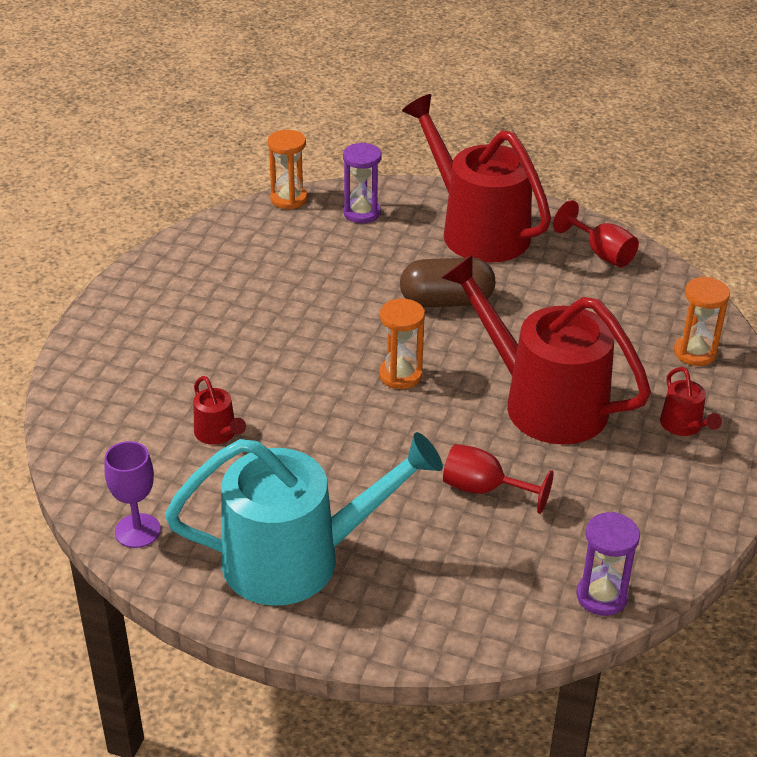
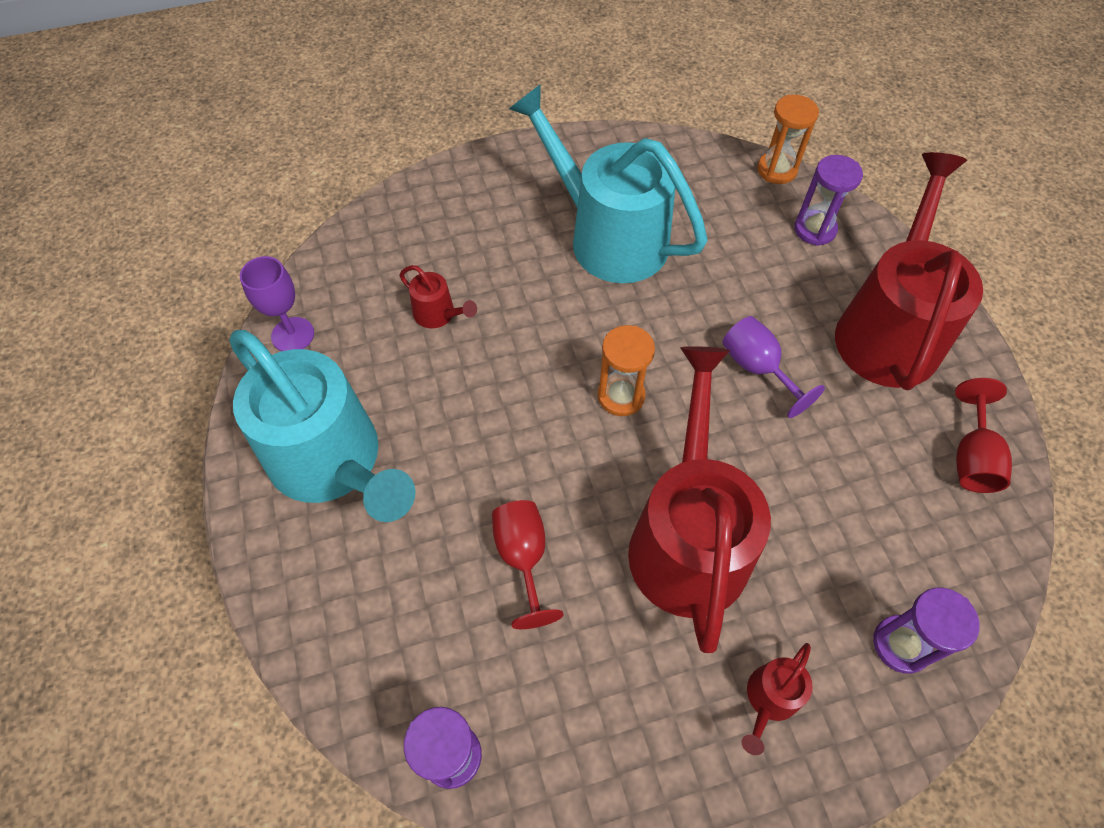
camera: 55 degrees right, 20 degrees up
red watering can [193,376,246,445] -> red watering can turned 75 degrees counterclockwise [399,265,477,328]
brown capsule [400,258,495,308] -> purple goblet [722,316,825,418]
orange hourglass [674,276,730,366] -> purple hourglass [873,588,980,674]
none -> turquoise watering can [509,84,708,283]

